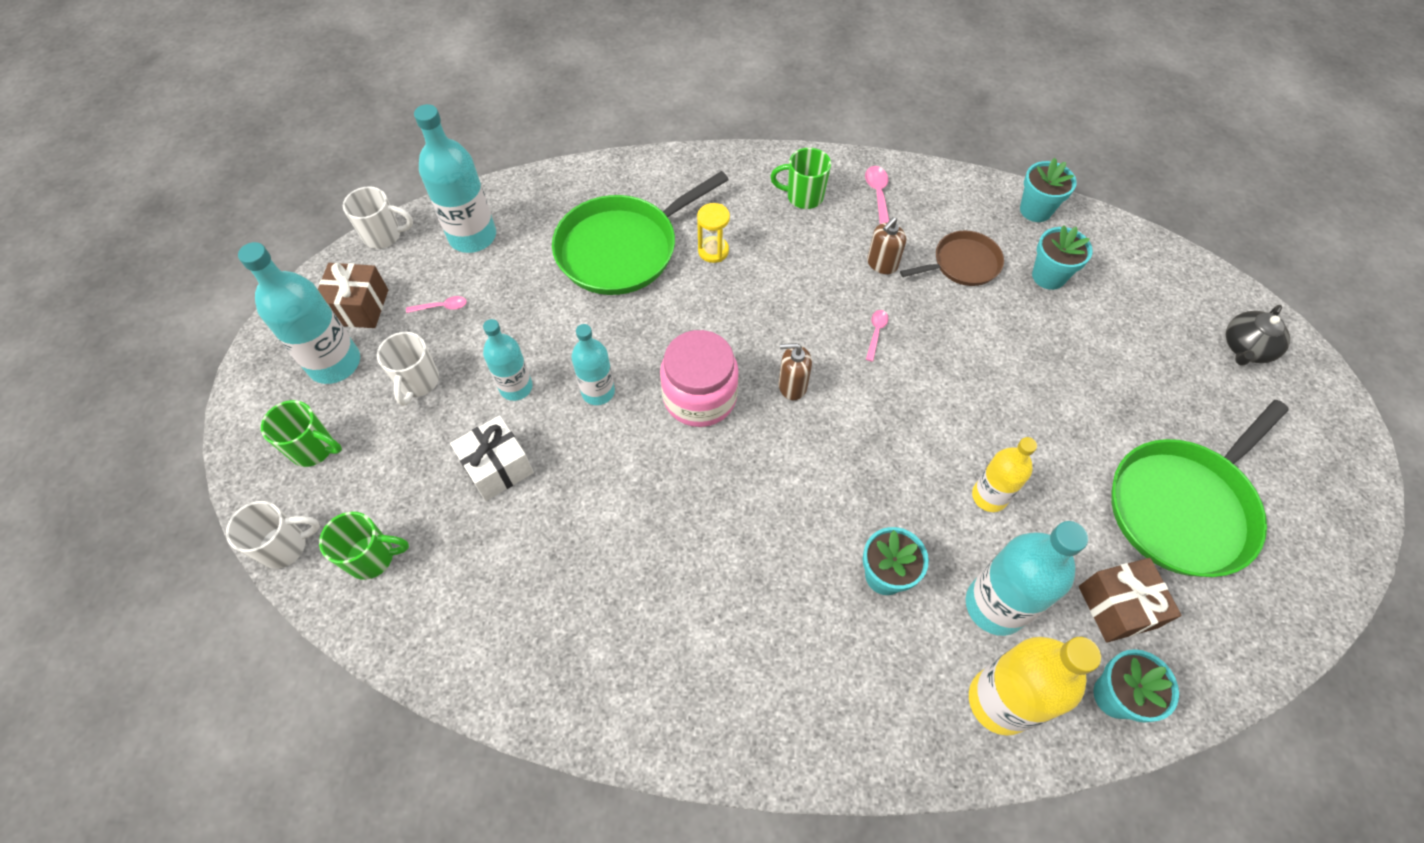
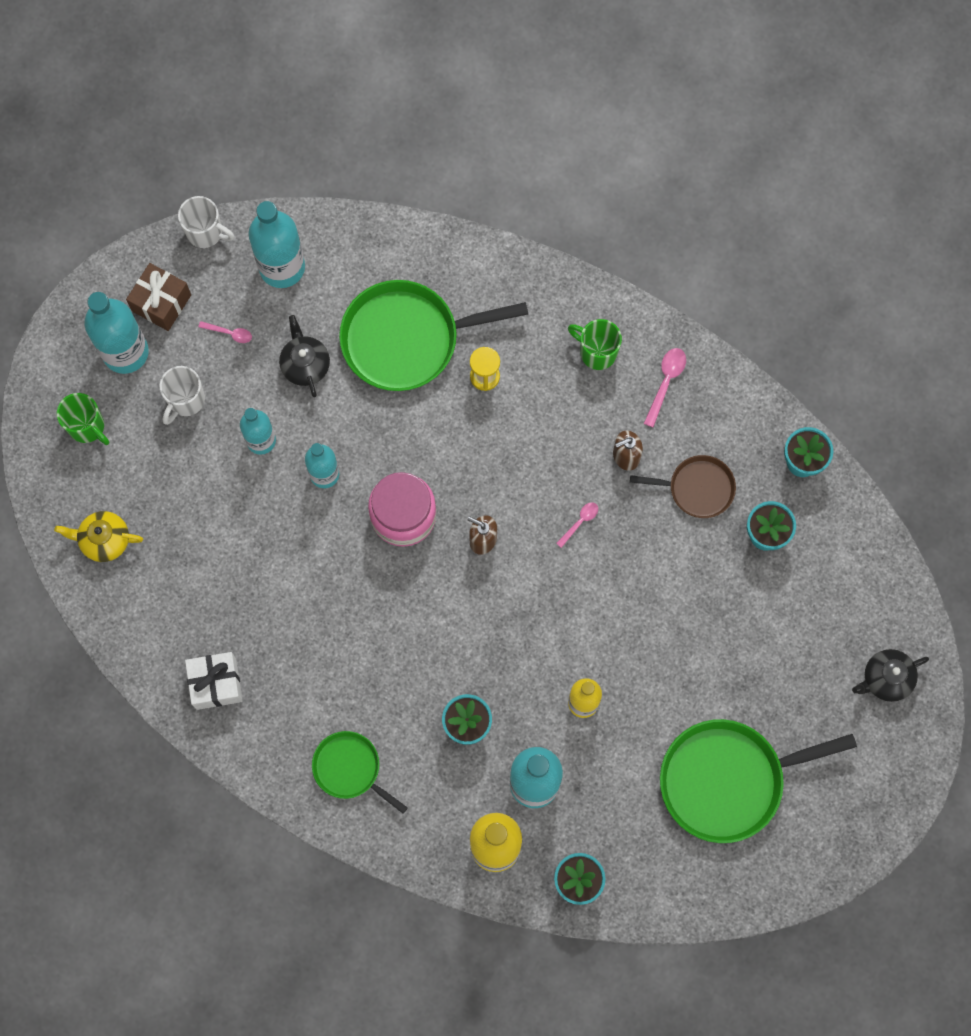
camera: 25 degrees right, 15 degrees up
white mug [226,501,320,569] -> none
green mug [319,512,409,580] -> yellow teapot [54,511,143,562]
white gift [450,415,534,501] -> white gift moved to [185,652,242,710]
brown gift [1079,558,1182,643] -> none
none -> black teapot [279,315,330,397]
none -> green pan [312,731,408,814]

